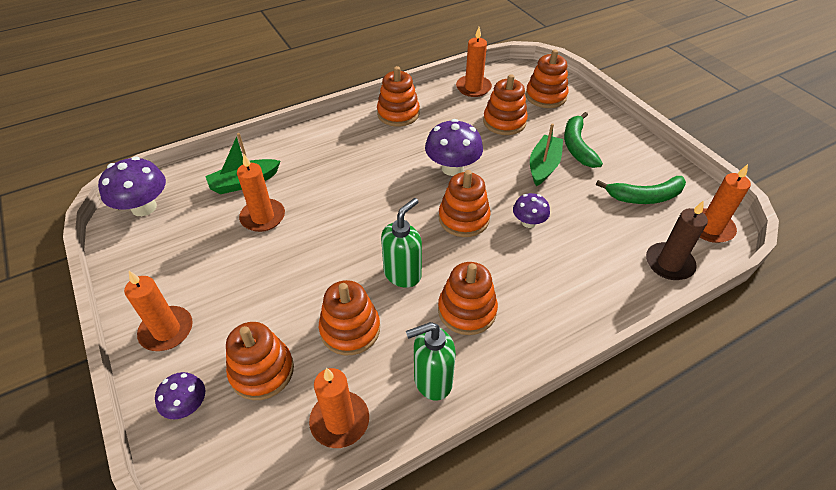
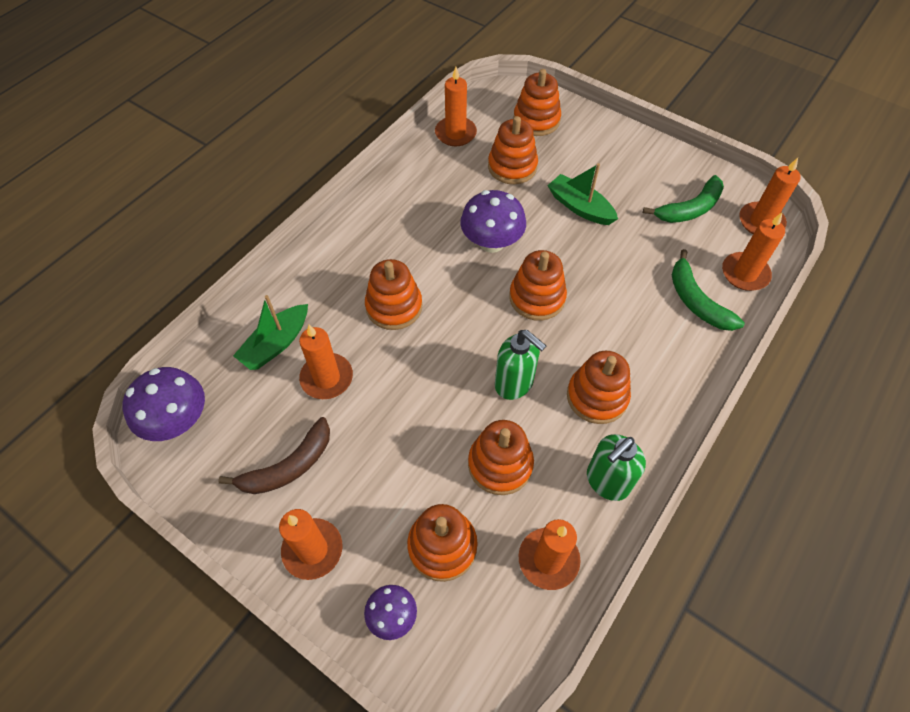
camera: 25 degrees left, 10 degrees up
orange stacking toy [377,66,420,127] -> orange stacking toy moved to [365,259,422,330]
green soap dispenser [381,198,422,288] -> green soap dispenser turned 120 degrees clockwise [495,330,546,400]
purple mushroom [513,193,550,228] -> none
green boat [530,123,563,186] -> green boat turned 45 degrees counterclockwise [547,163,618,225]
green banana [564,112,603,168] -> green banana moved to [672,249,745,331]
brown candle [646,200,708,280] -> orange candle [722,213,785,291]
none -> brown banana [218,417,330,494]

